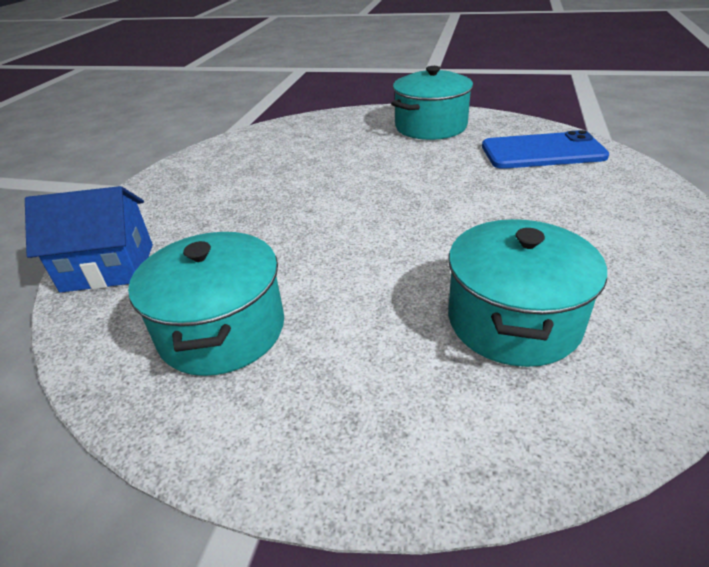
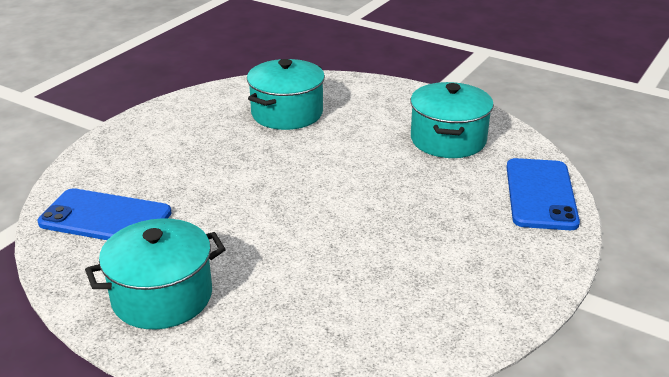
camera: 165 degrees left, 5 degrees down
blue house [25,186,153,293] -> blue phone [507,158,580,230]

